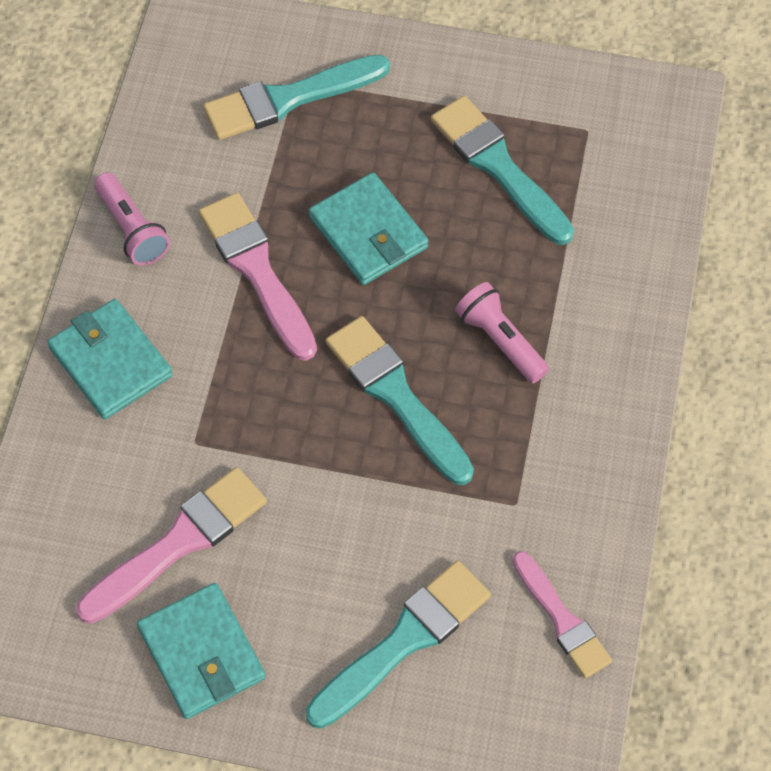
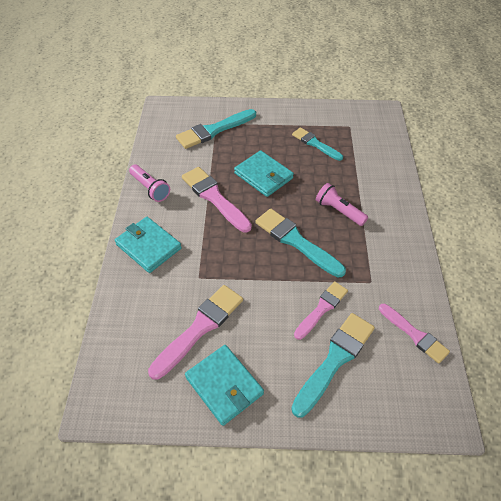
camera: 10 degrees left, 10 degrees down
turquoise brush [431,96,574,245] -> turquoise brush [292,127,343,161], size x0.66
none -> pink brush [294,281,348,340]

